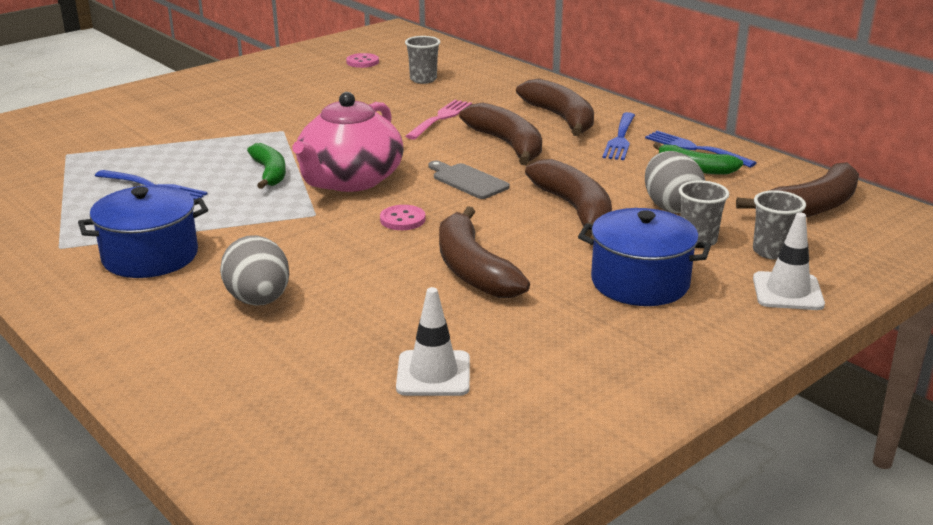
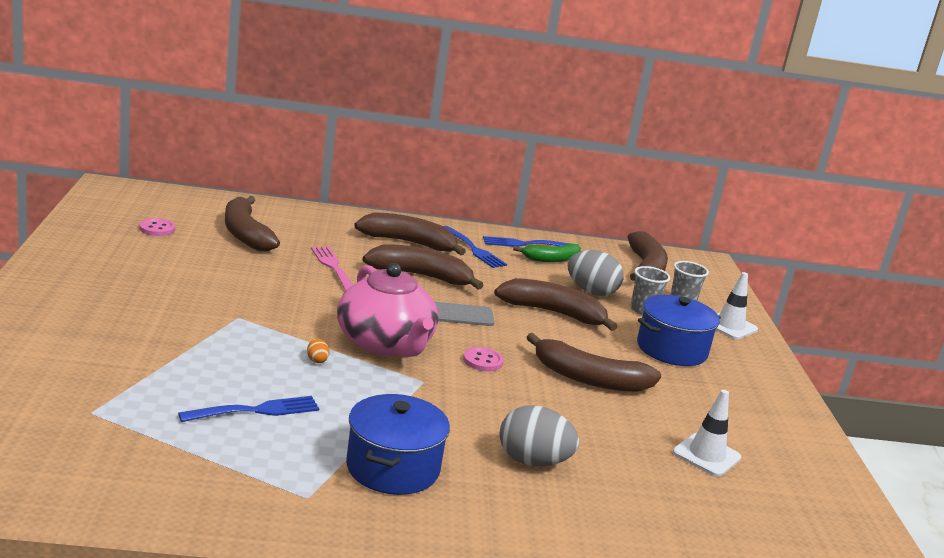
camera: 55 degrees left, 5 degrees down
green banana [247,143,286,189] -> orange egg [307,339,330,363]
grey cup [405,36,440,84] -> brown banana [225,196,280,251]

